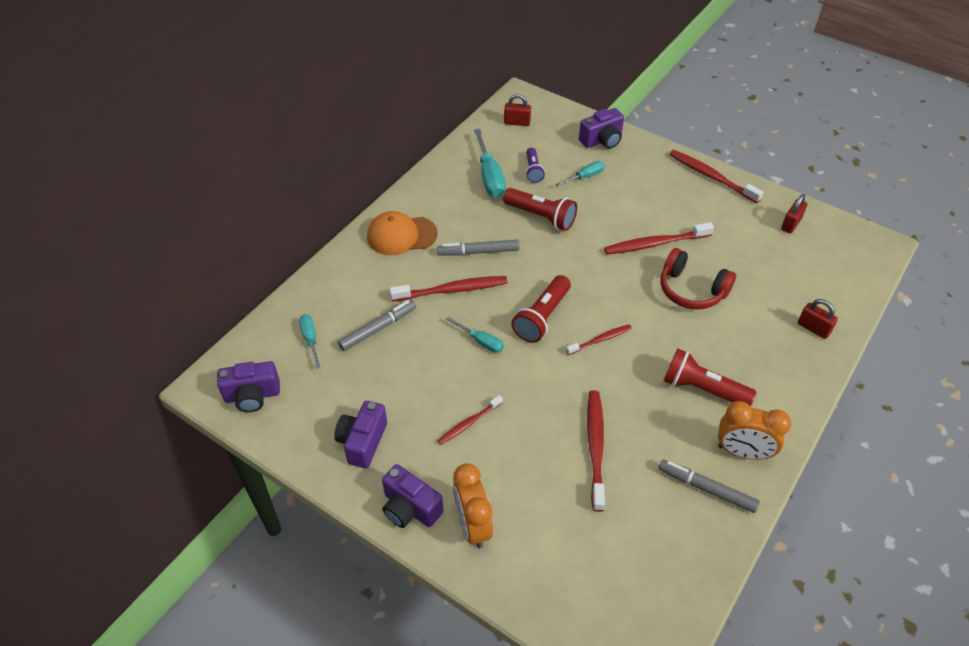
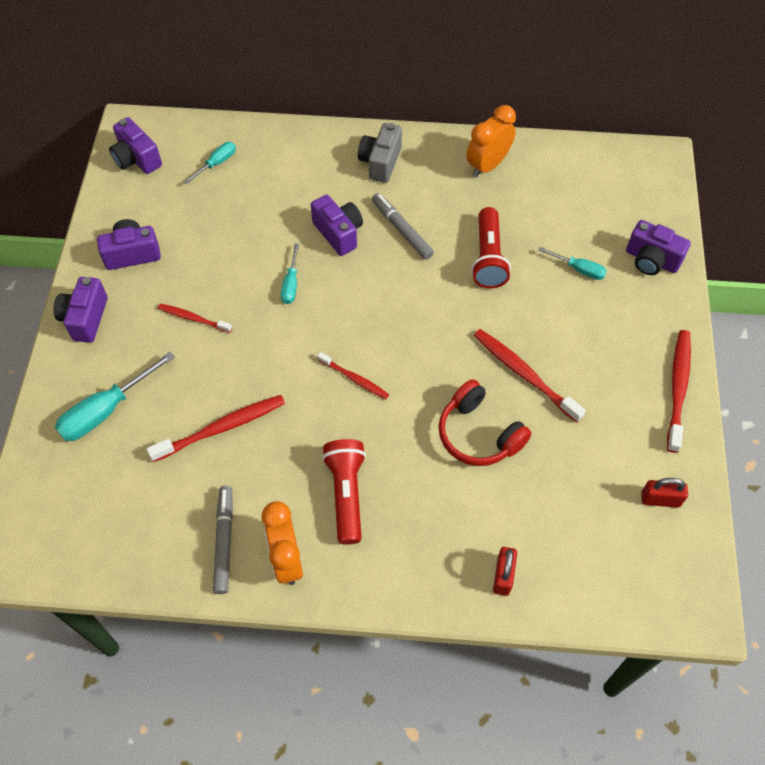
camera: 60 degrees right, 10 degrees up
grey marker [338,300,416,351] -> none
orange cap [367,211,437,255] -> grey camera [358,123,402,183]
red toothbrush [389,276,508,302] -> purple camera [311,195,363,256]
orange clock [453,463,493,548] -> orange clock moved to [467,105,516,177]
turquoise screwdriver [474,128,506,198] -> turquoise screwdriver moved to [55,352,175,441]
red padlock [504,94,531,126] -> none
red flashlight [511,275,571,343] -> none
purple flashlight [526,148,545,183] -> none
red headphones [660,248,736,310] -> red headphones turned 45 degrees counterclockwise [438,379,532,466]

